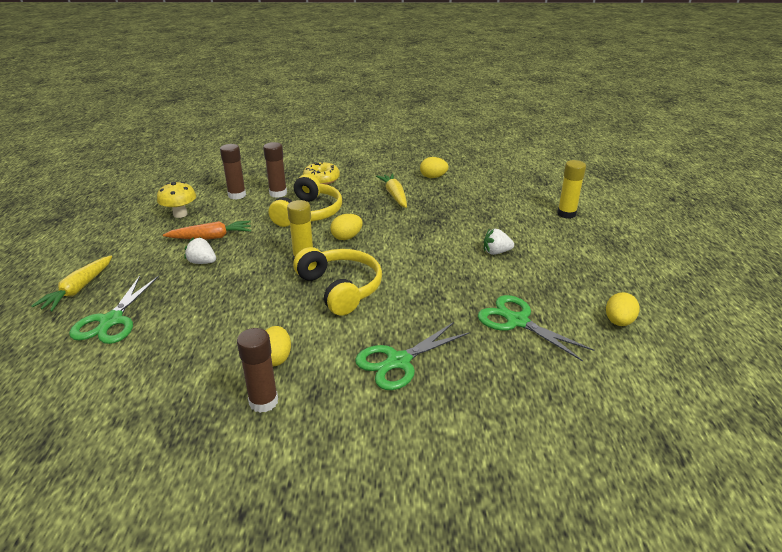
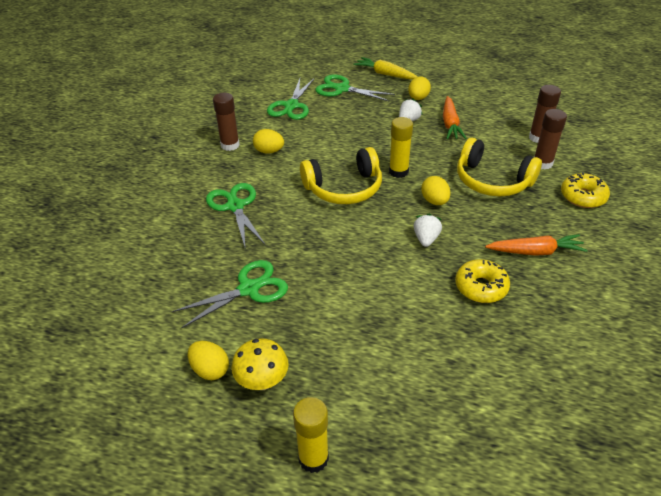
camera: 105 degrees right, 10 degrees up
yellow mushroom [157,182,196,218] -> yellow mushroom moved to [232,338,289,390]
yellow carrot [376,173,407,208] -> orange carrot [485,234,588,256]
yellow egg [420,157,448,178] -> yellow egg moved to [408,76,431,100]
white strawberry [484,229,514,255] -> white strawberry moved to [414,213,442,247]
yellow glue stick [557,160,586,219] -> yellow glue stick moved to [293,397,329,473]
none -> green scissors [267,78,315,120]
none -> yellow donut [455,259,510,303]

